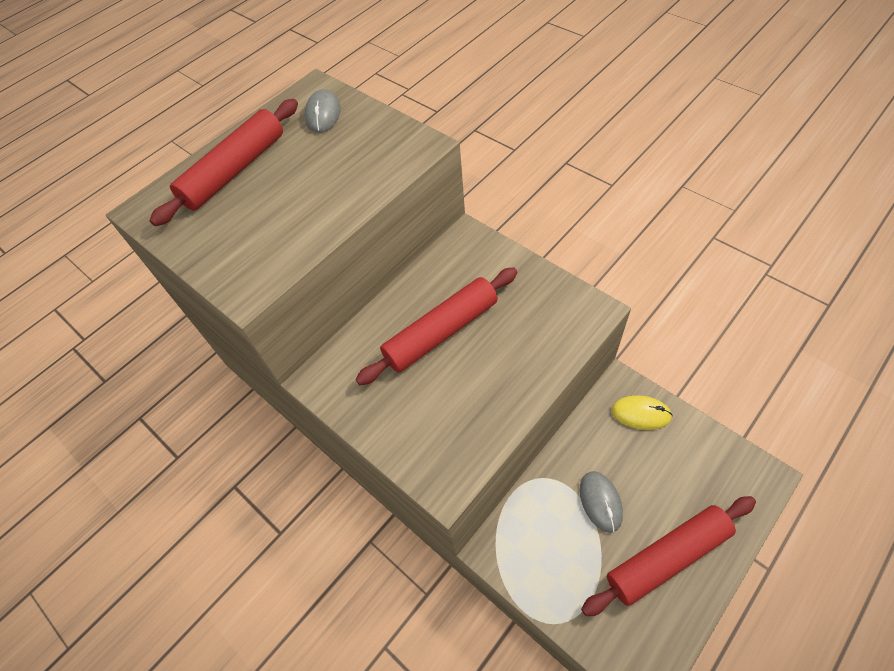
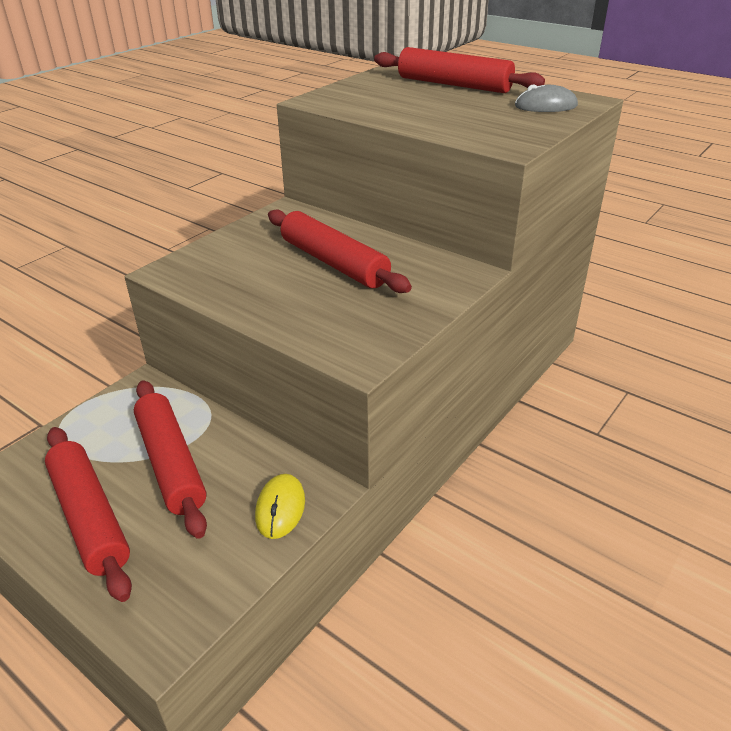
camera: 80 degrees right, 20 degrees down
grey mouse [580,471,623,533] -> red rolling pin [134,380,207,539]

